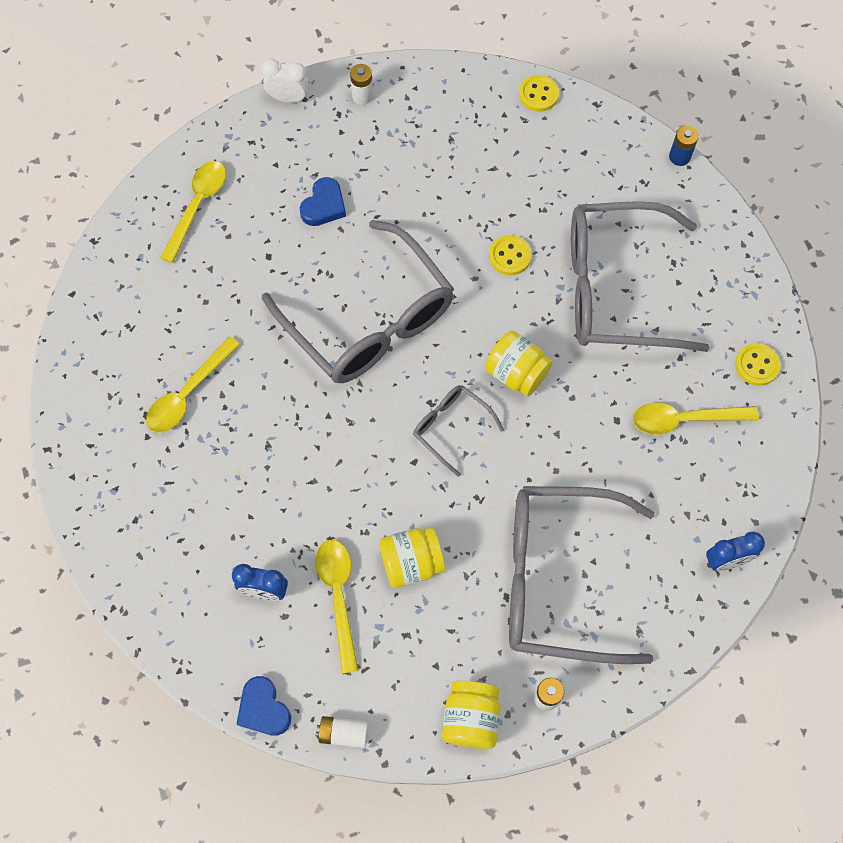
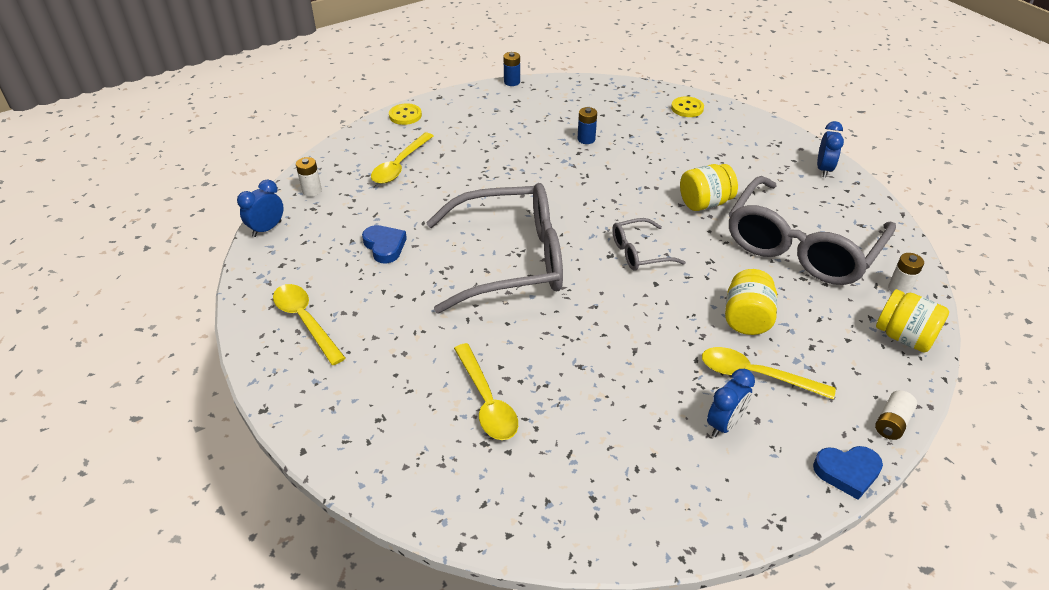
camera: 60 degrees left, 25 degrees down
white clock [261,59,309,103] -> blue clock [237,180,284,237]
yellow jar [485,331,553,396] -> yellow jar moved to [680,164,738,211]
yellow button [489,235,532,275] -> none
grey glasses [571,201,710,352] -> blue battery [578,107,597,144]
yellow spoon [633,403,759,435] -> yellow spoon moved to [371,133,433,184]

